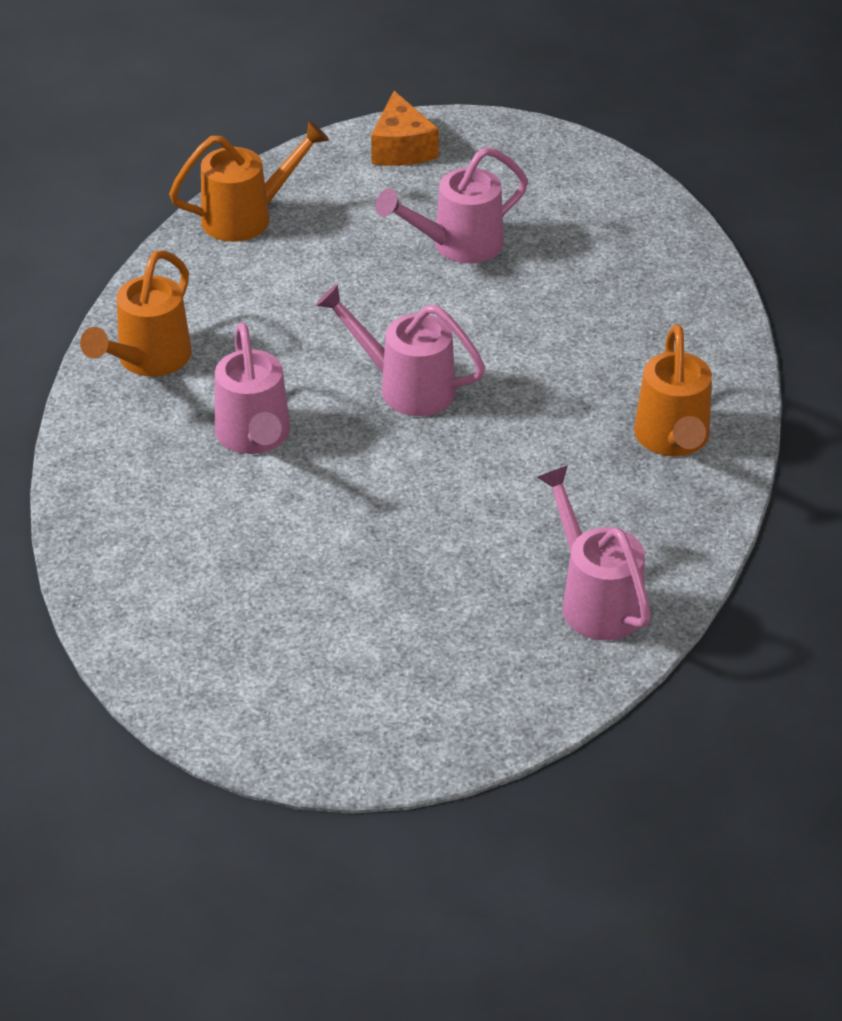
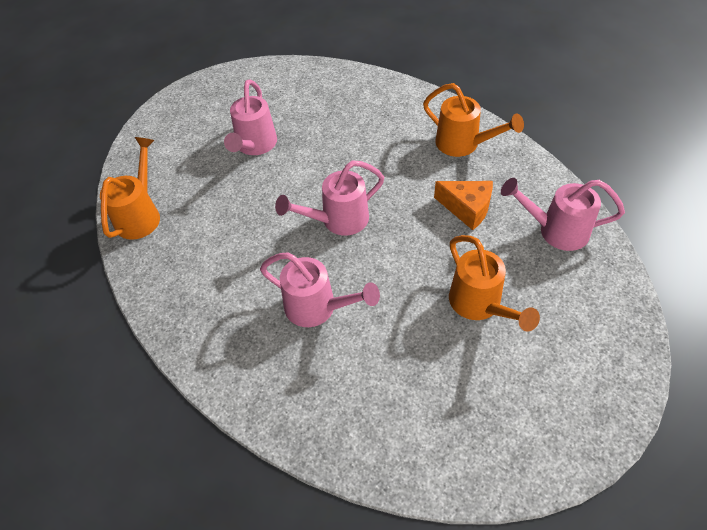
camera: 50 degrees left, 10 degrees up
orange watering can [80,250,192,376] -> orange watering can moved to [449,235,540,331]
orange cheese [371,91,439,166] -> orange cheese moved to [434,181,493,230]

